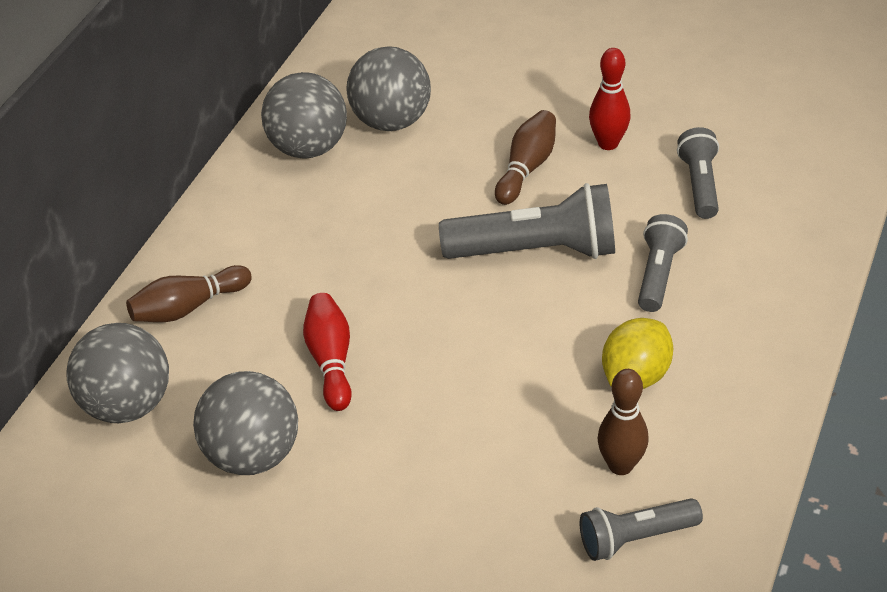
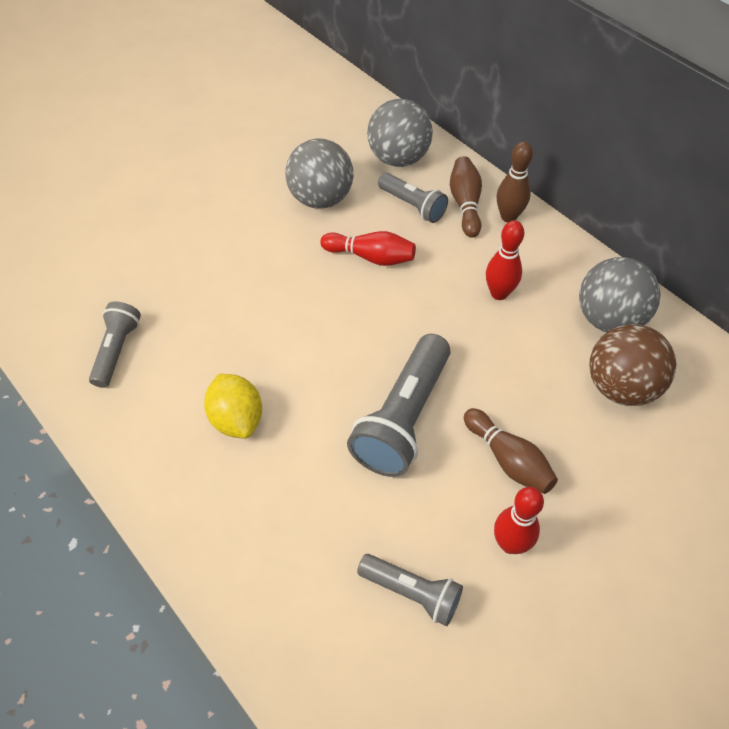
camera: 115 degrees right, 10 degrees up
grey ball [347,46,431,131] -> brown ball [589,324,676,406]
brown bowling pin [597,369,649,475] -> brown bowling pin moved to [497,141,533,222]
grey flashlight [638,214,688,312] -> grey flashlight moved to [378,173,448,223]
none -> red bowling pin [486,220,524,300]

